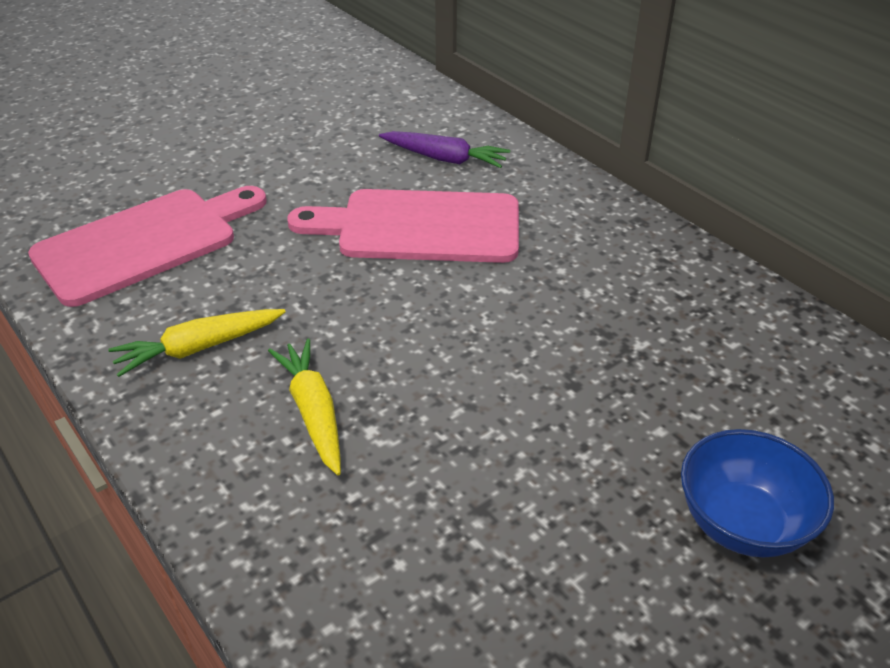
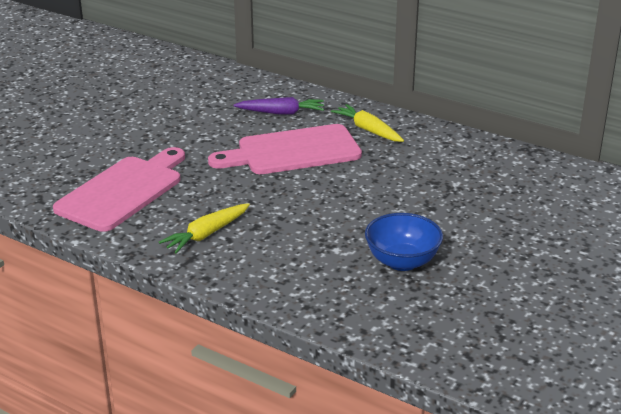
camera: 20 degrees left, 10 degrees down
yellow carrot [268,339,341,475] -> yellow carrot moved to [331,104,404,142]
blue bowl [681,429,834,558] -> blue bowl moved to [365,213,443,271]

